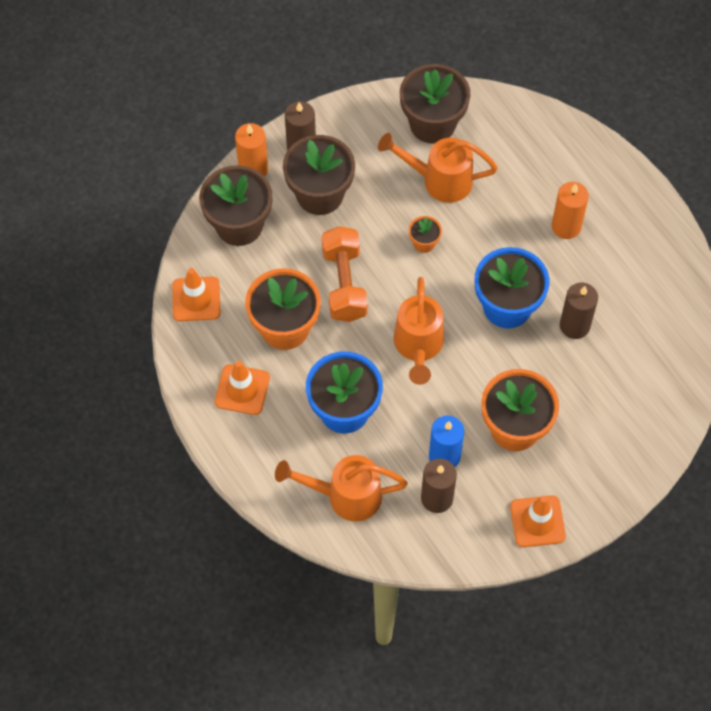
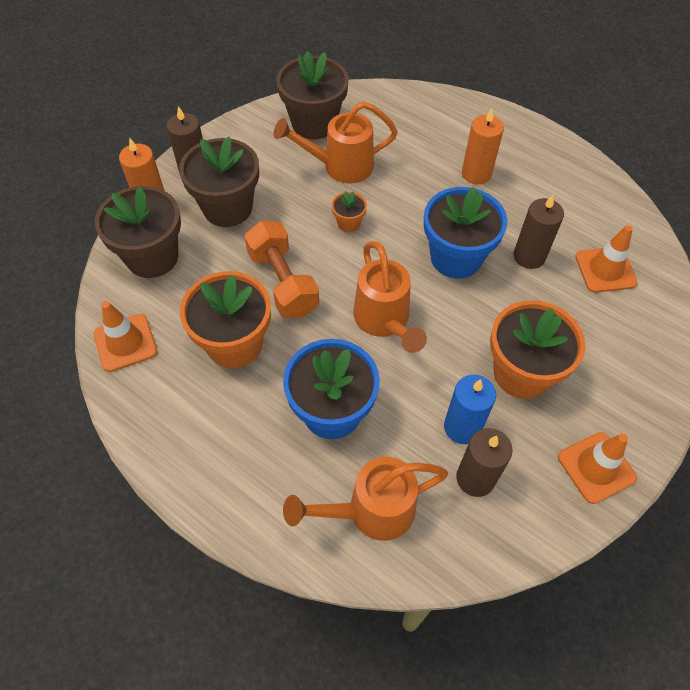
camera: 20 degrees left, 5 degrees down
orange traffic cone [215,361,270,415] -> orange traffic cone moved to [575,225,638,293]

